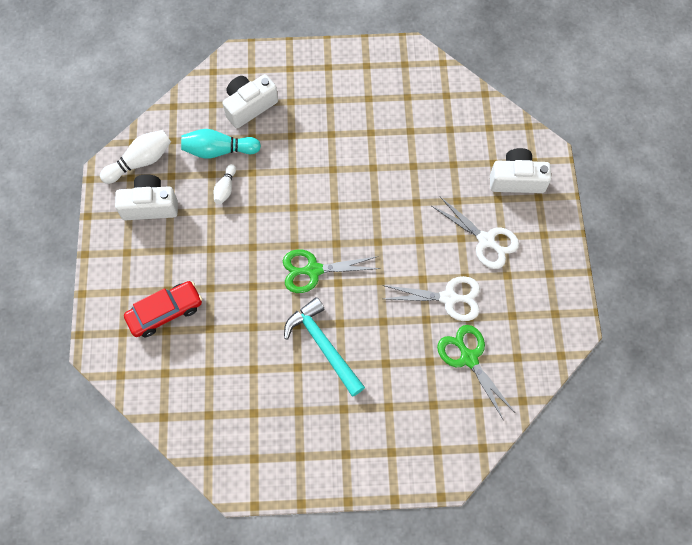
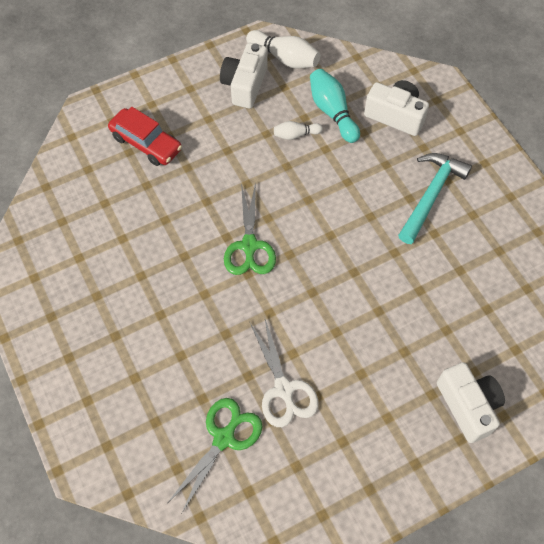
camera: 65 degrees right, 5 degrees down
white camera [115,174,178,220] -> white camera turned 135 degrees counterclockwise [220,43,268,109]
green scissors [283,249,380,293] -> green scissors turned 150 degrees counterclockwise [224,183,276,275]
turquoise hammer [284,297,365,397] -> turquoise hammer moved to [398,153,472,244]
white scissors [432,197,519,269] -> none

